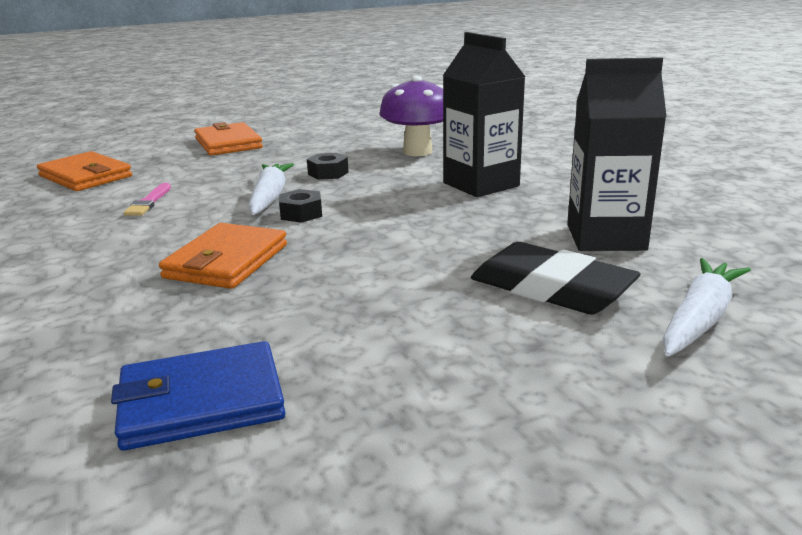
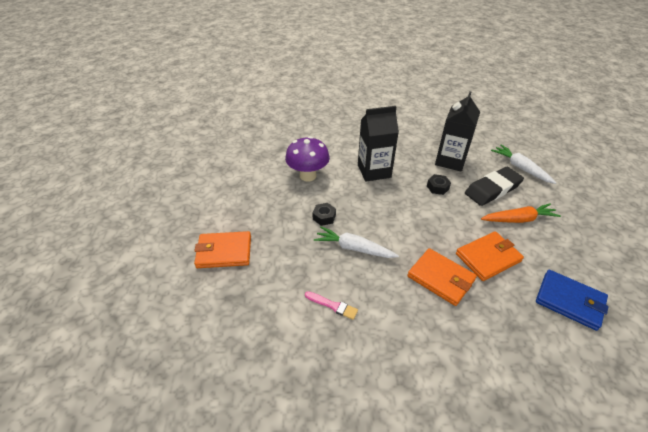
camera: 70 degrees left, 20 degrees up
orange wallet [37,151,132,191] -> orange wallet moved to [456,231,524,281]
blue wallet [111,341,286,451] -> blue wallet turned 60 degrees counterclockwise [536,270,609,331]
black nut [279,189,322,223] -> black nut moved to [427,174,451,195]
none -> orange carrot [481,203,561,223]

